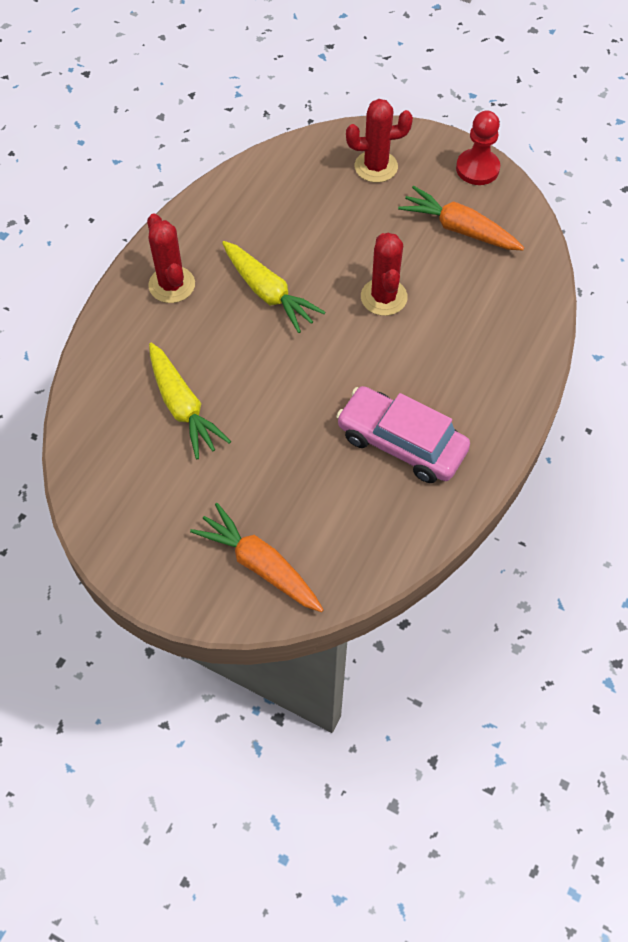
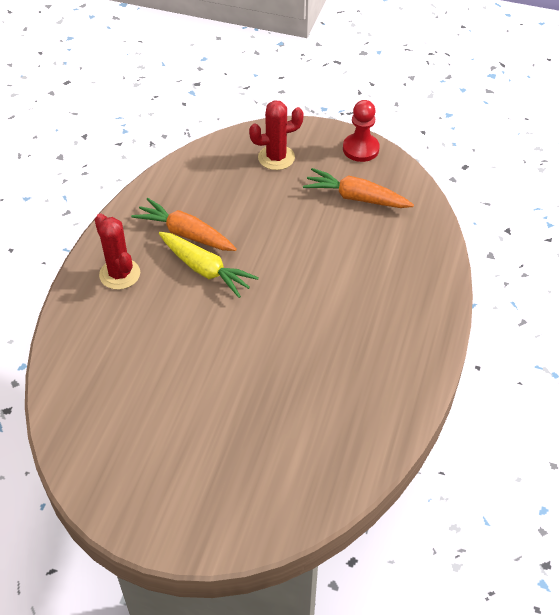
camera: 10 degrees left, 10 degrees down
yellow carrot [149,342,231,459] -> none
orange carrot [190,503,324,612] -> orange carrot moved to [131,198,237,251]
pink car [336,386,470,483] -> none
red cactus [361,233,408,316] -> none

